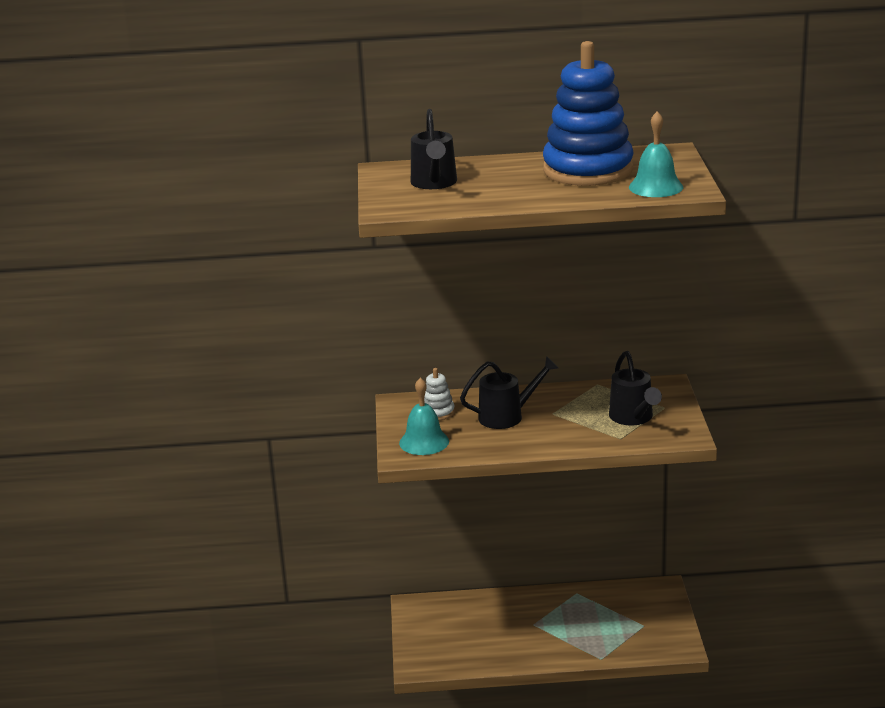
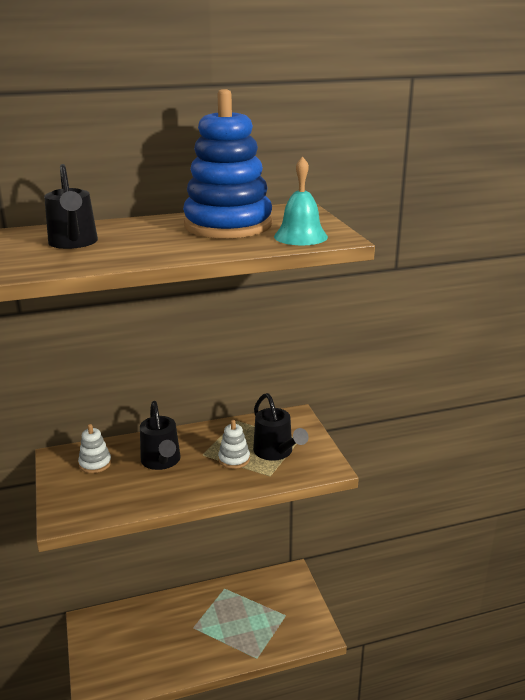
camera: 15 degrees left, 0 degrees up
turquoise bell [399,378,449,455] -> none
black watering can [460,356,558,429] -> black watering can turned 105 degrees clockwise [140,401,181,470]
none -> white stacking toy [218,420,250,469]

